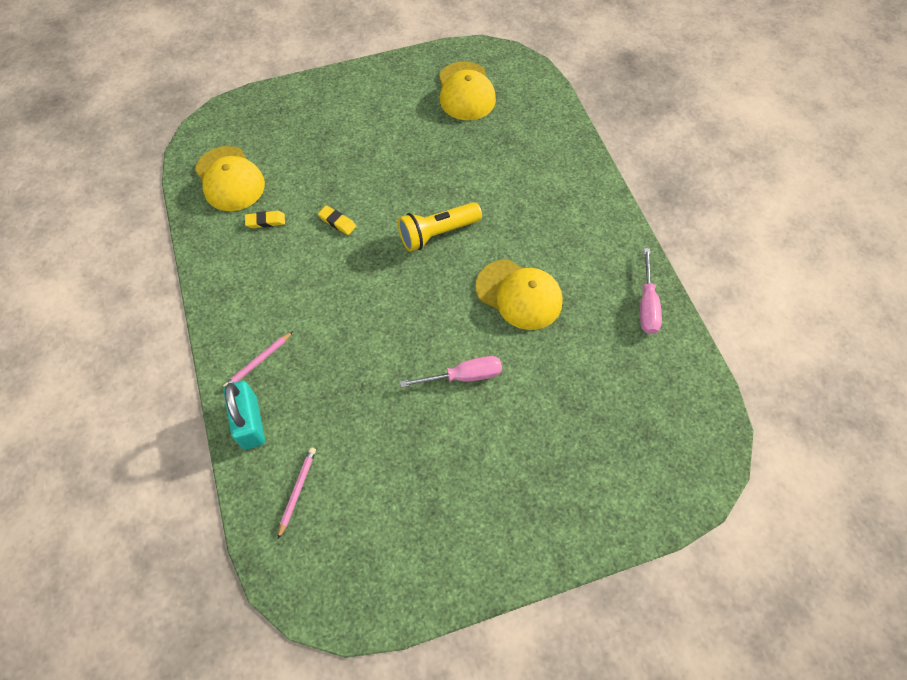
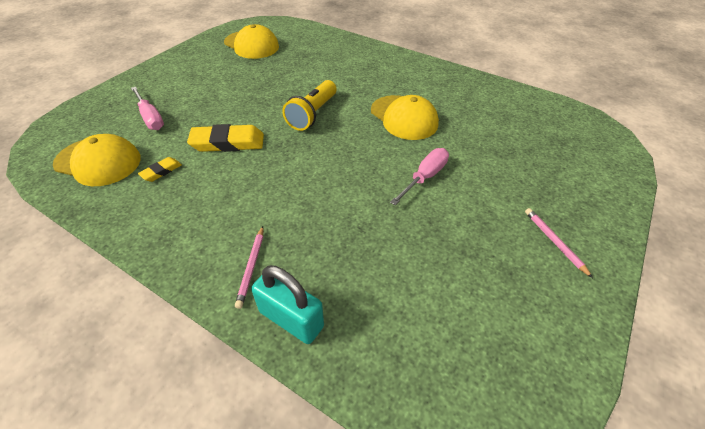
camera: 40 degrees left, 15 degrees down
pink pencil [278,447,316,539] -> pink pencil moved to [525,208,593,278]
yellow eraser [318,205,356,235] -> yellow eraser [187,124,264,152], size x1.94
yellow cap [475,260,563,330] -> yellow cap turned 60 degrees clockwise [371,95,439,140]
pink screwdriver [640,248,662,334] -> pink screwdriver moved to [131,87,164,130]

